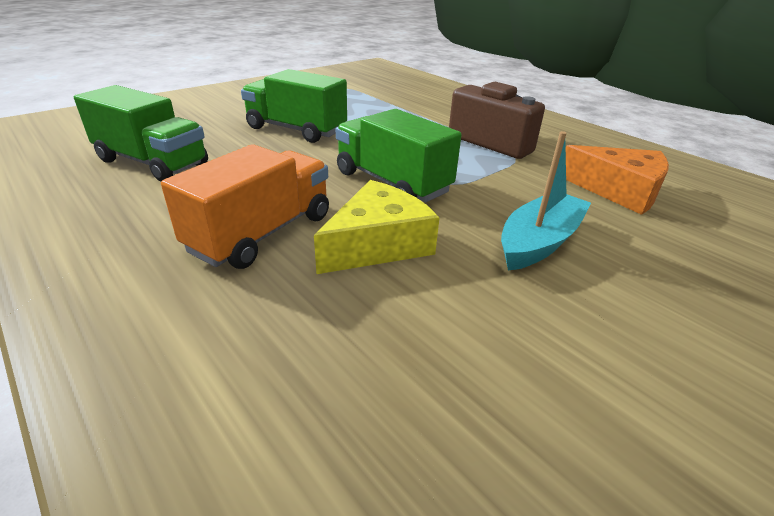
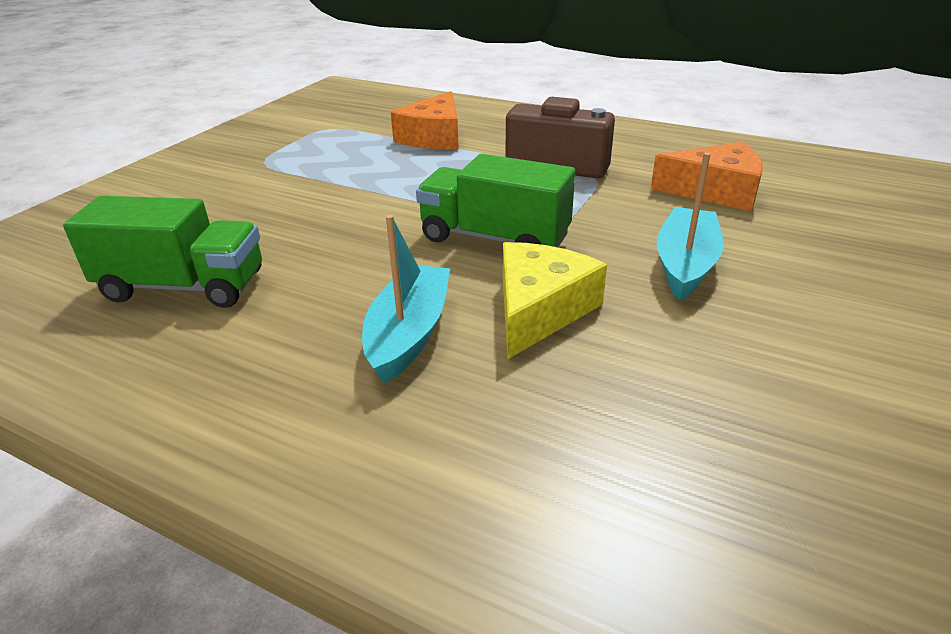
camera: 20 degrees left, 0 degrees up
orange truck [161,144,329,269] -> turquoise boat [362,215,450,383]
green truck [241,69,347,143] -> none
none -> orange cheese [391,91,459,149]

